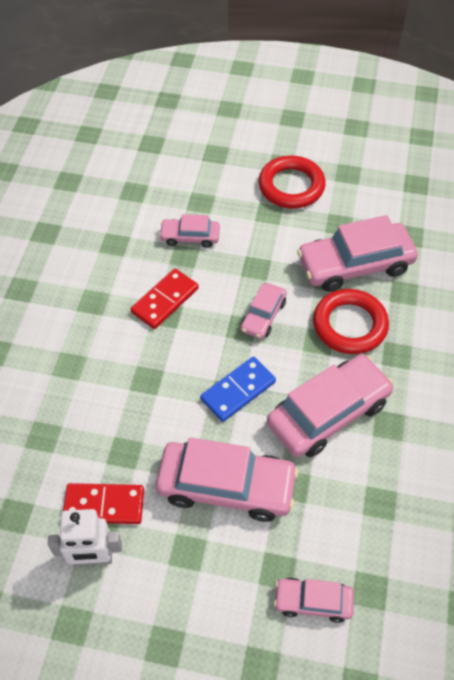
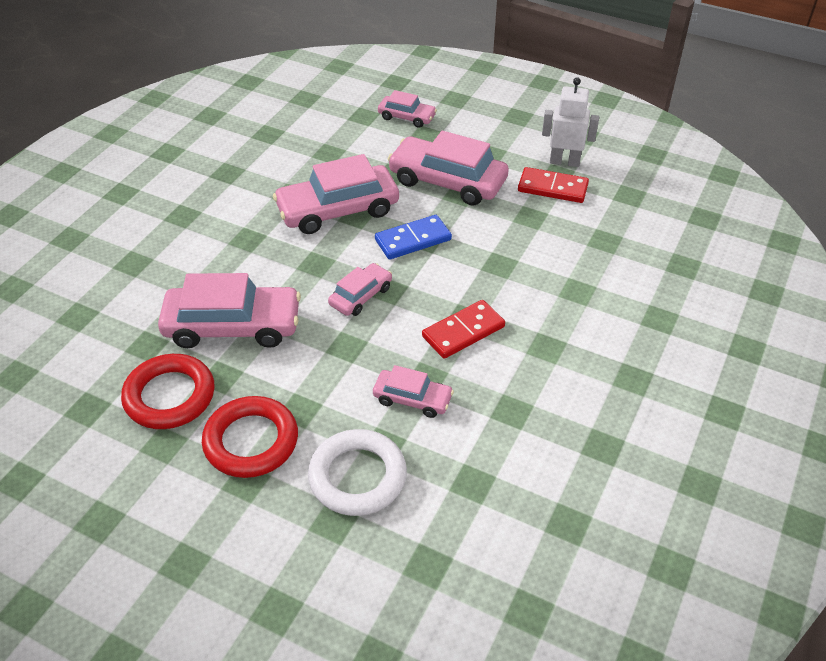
camera: 165 degrees left, 10 degrees down
red ring [313,289,389,354] -> red ring moved to [121,354,214,429]
none -> white ring [308,429,407,516]

